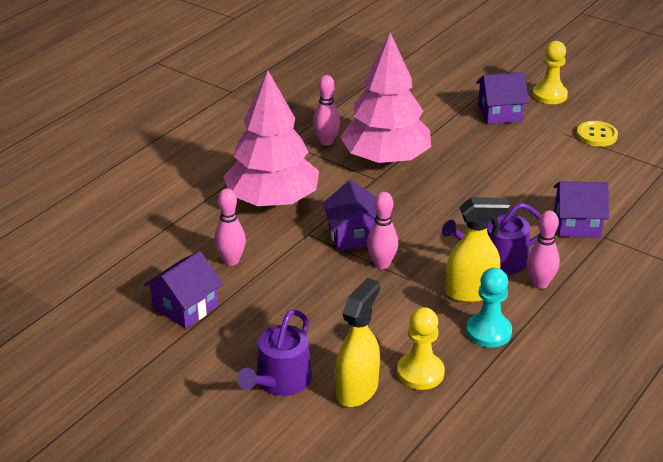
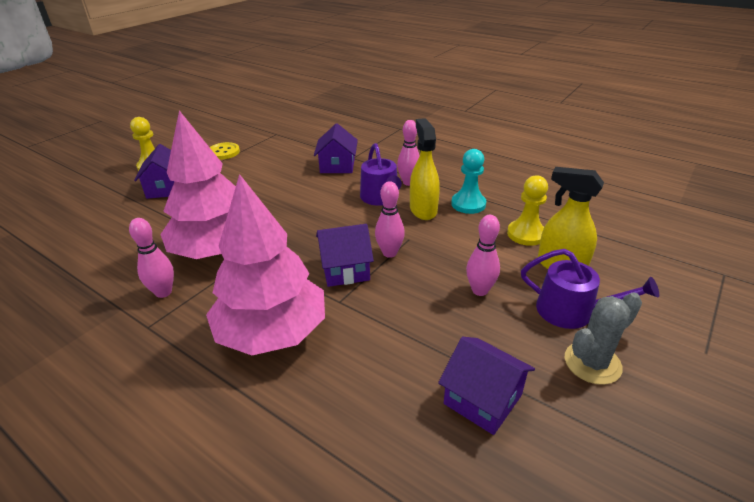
camera: 90 degrees left, 0 degrees up
pink bowling pin [214,189,246,266] -> pink bowling pin moved to [466,215,500,296]
none -> grey cactus [565,292,642,385]

